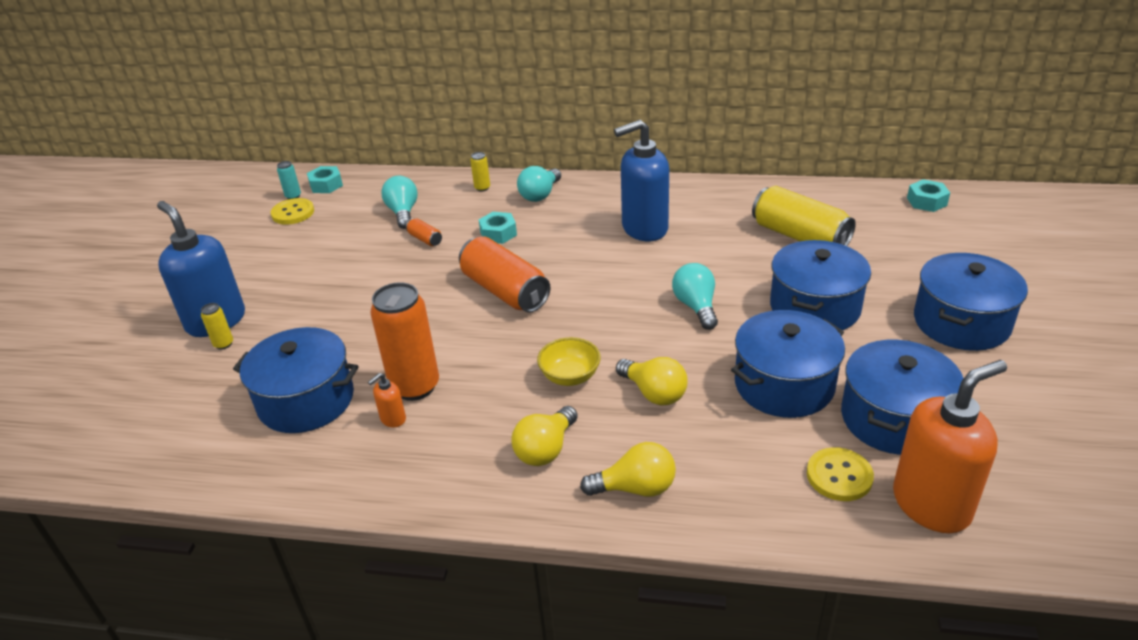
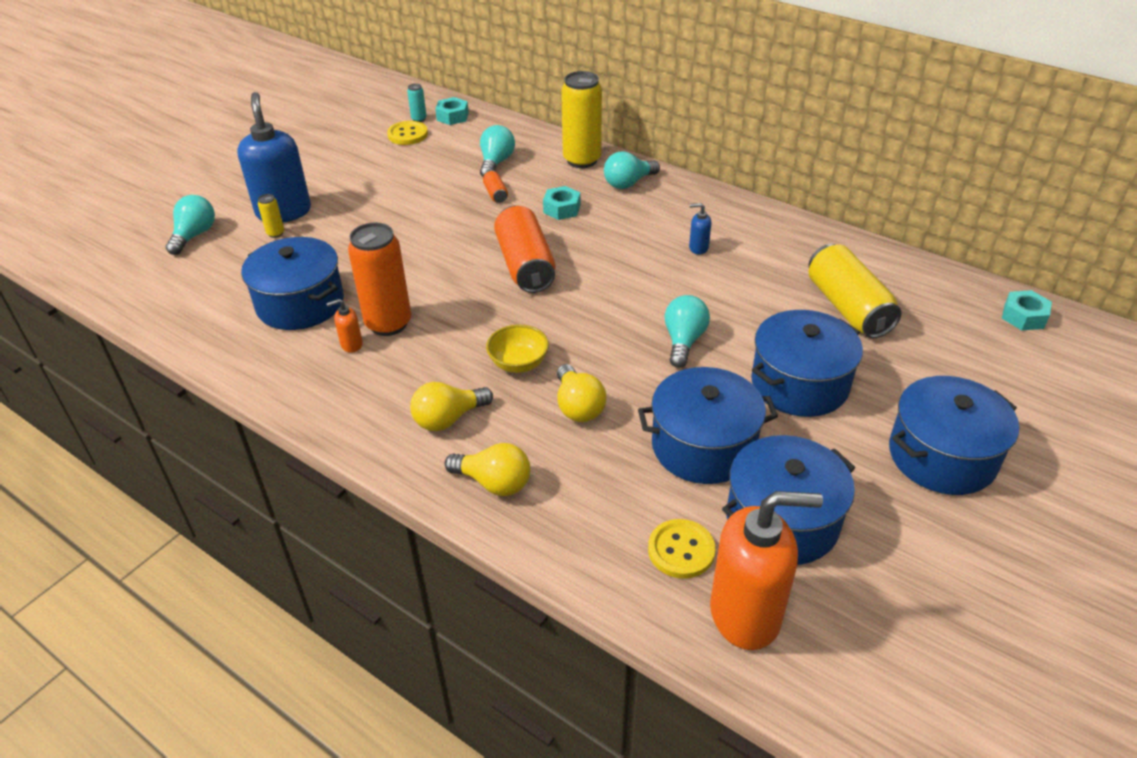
camera: 25 degrees right, 5 degrees up
yellow can [470,152,490,192] -> yellow can [561,71,602,168], size x2.30
blue soap dispenser [614,120,669,241] -> blue soap dispenser [689,203,711,254], size x0.42
none -> turquoise light bulb [166,195,215,255]

